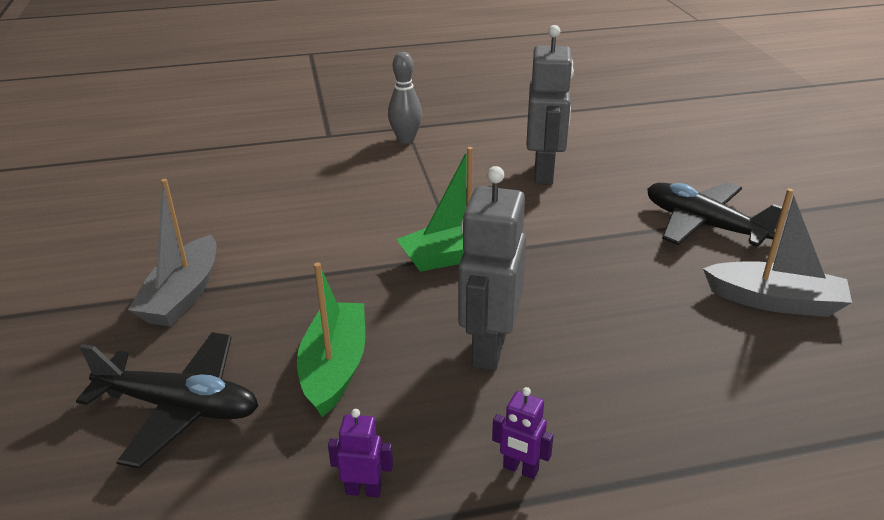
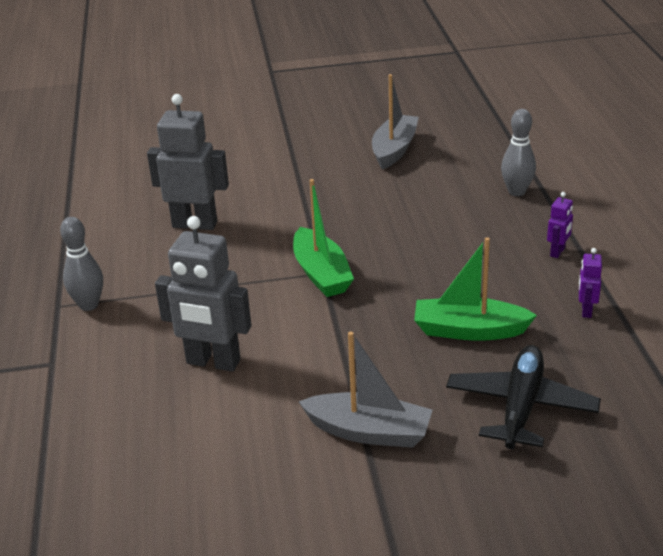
camera: 85 degrees left, 0 degrees up
grey robot [458,166,526,371] -> grey robot moved to [155,216,251,372]
black plane [647,182,782,246] -> none
none -> grey bowling pin [501,109,536,196]

